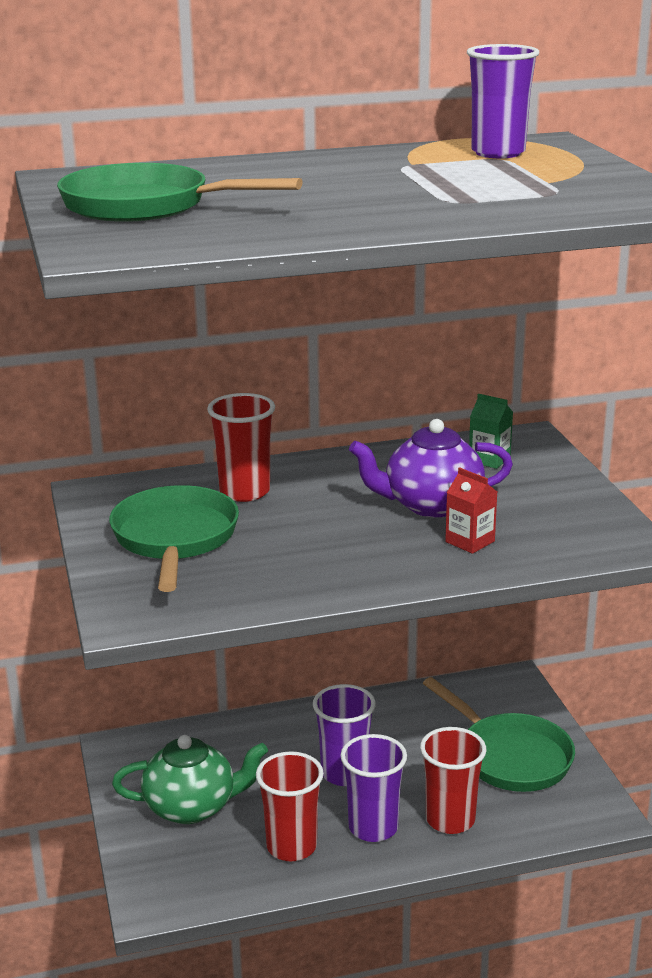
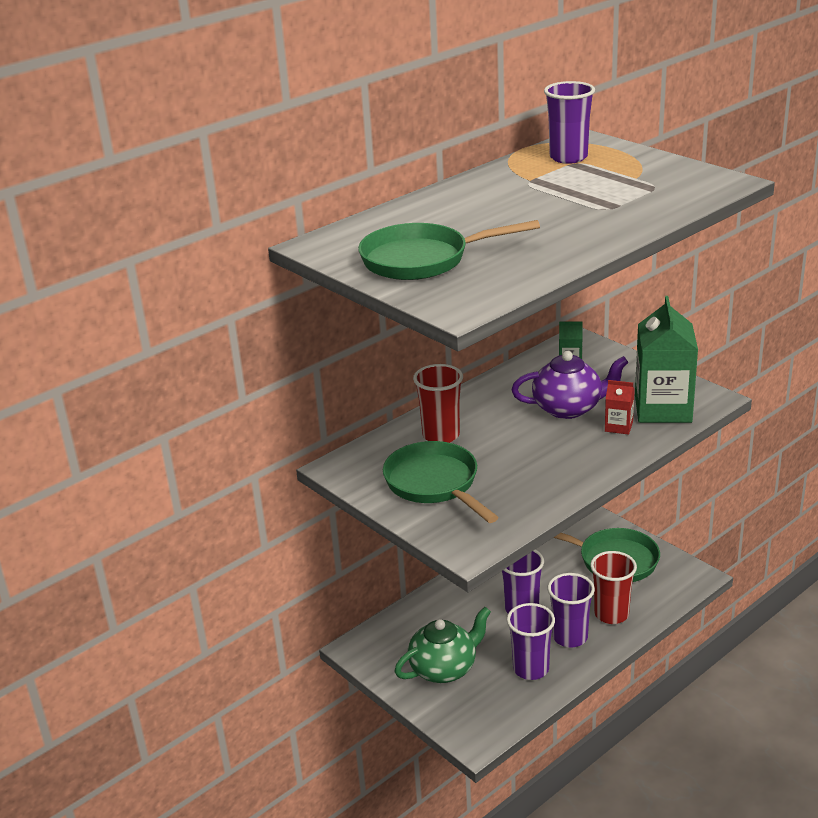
camera: 25 degrees left, 5 degrees up
red cup [256,751,324,861] -> purple cup [507,603,555,680]
purple teapot [349,419,513,517] -> purple teapot turned 150 degrees counterclockwise [511,351,628,419]
none -> green carton [635,296,698,423]

